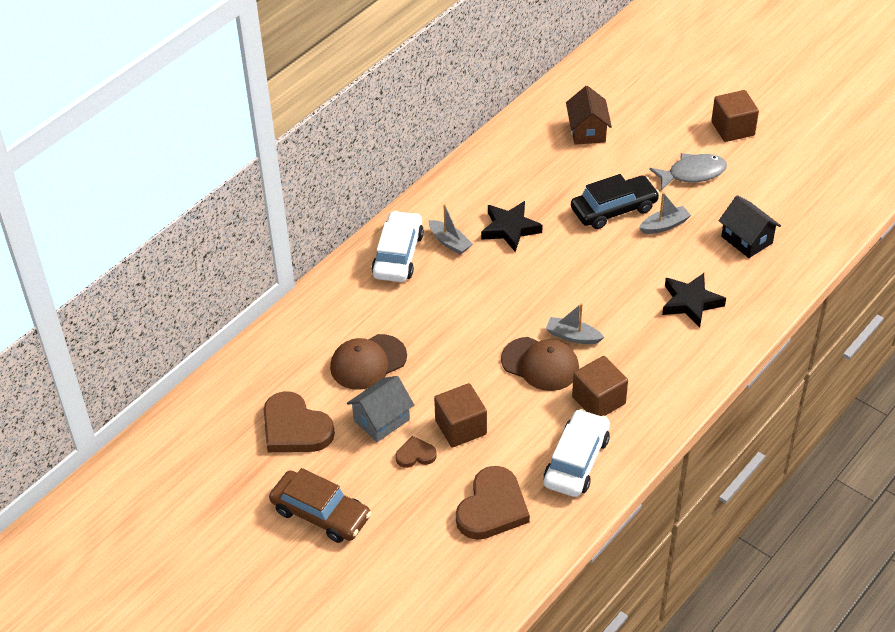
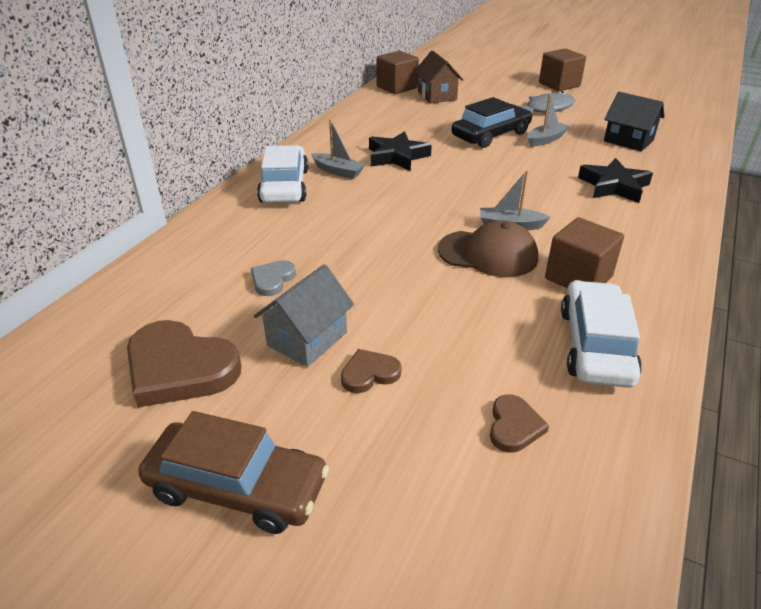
camera: 15 degrees left, 10 degrees down
brown cap [330,334,407,390] -> grey heart [251,260,296,296]
brown cube [434,383,487,448] -> brown cube moved to [376,51,419,94]
brown heart [456,466,530,540] -> brown heart [490,394,549,453], size x0.50

